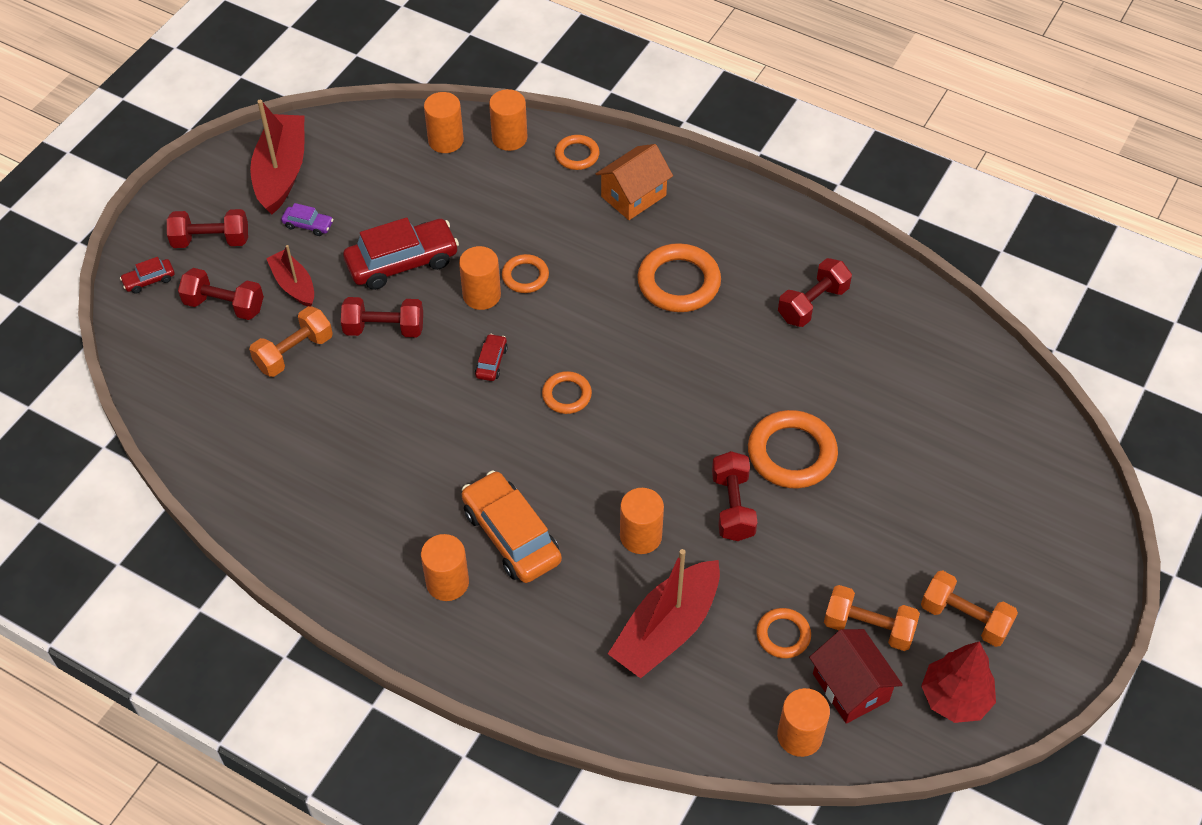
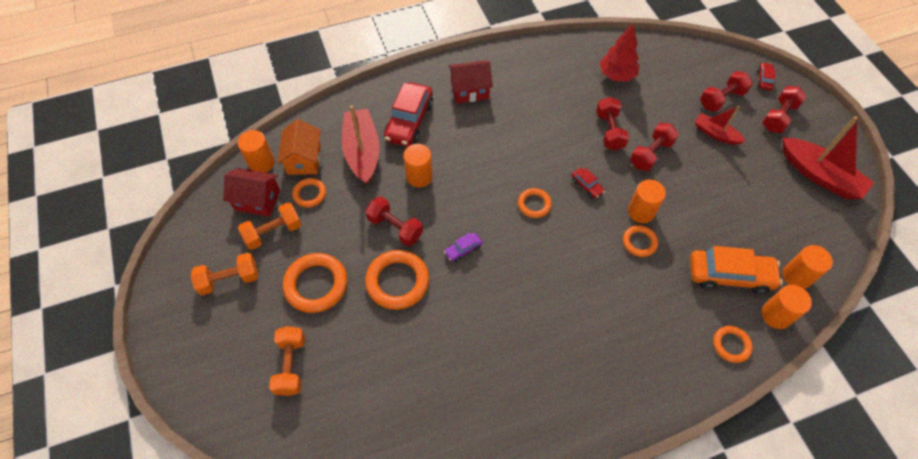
camera: 130 degrees right, 5 degrees up
orange dumbbell [249,306,333,377] -> orange dumbbell moved to [269,326,305,396]
red boat [266,245,314,307] -> red boat turned 150 degrees counterclockwise [695,106,746,145]
purple car [281,203,333,236] -> purple car moved to [444,233,482,262]
red car [343,217,459,290] -> red car moved to [384,82,433,146]
orange cylinder [421,534,469,601] -> red house [448,60,493,104]
orange car [461,470,562,583] -> orange car moved to [690,246,783,294]
orange house [596,144,673,220] -> orange house moved to [277,119,321,175]
orange ring [637,243,721,312] -> orange ring moved to [283,253,347,313]
red dumbbell [778,258,852,327] -> red dumbbell moved to [596,97,629,151]
red tree [921,641,996,723] -> red tree moved to [599,24,639,82]

